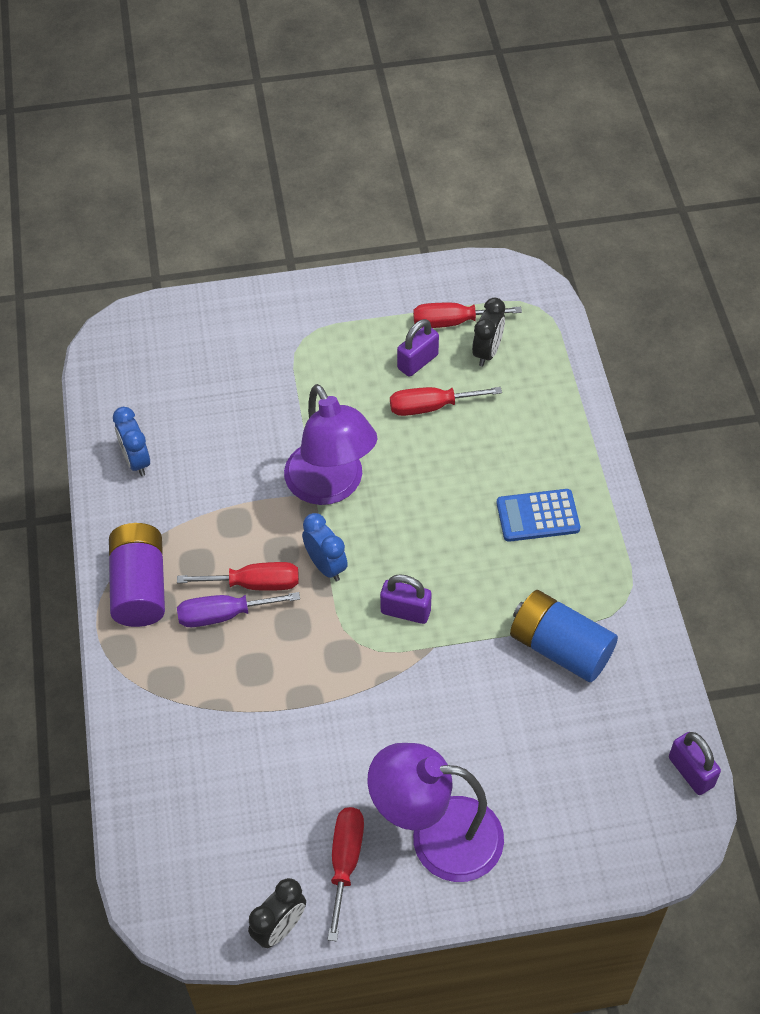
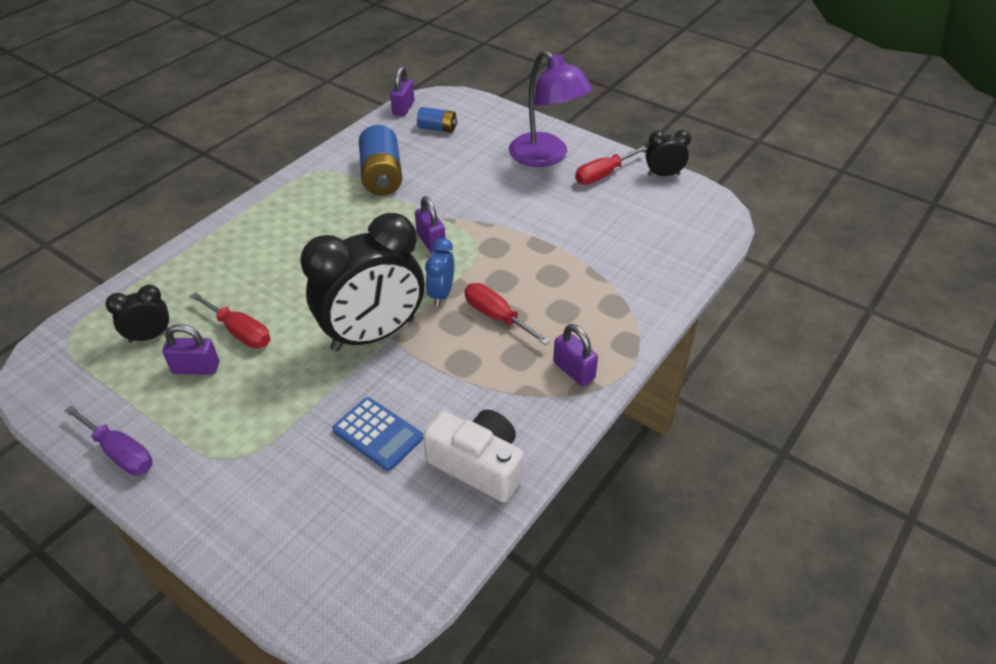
camera: 135 degrees left, 10 degrees down
purple battery [109,523,165,627] -> purple padlock [553,324,598,386]
blue clock [113,407,150,476] -> white camera [423,410,524,502]
purple screwdriver [177,592,300,627] -> purple screwdriver moved to [64,405,153,475]
purple lamp [284,384,377,505] -> black clock [300,213,425,352]
red screwdriver [413,303,522,328] -> none
blue calculator [496,489,580,542] -> blue calculator moved to [332,397,423,471]
none -> blue battery [417,107,457,133]

